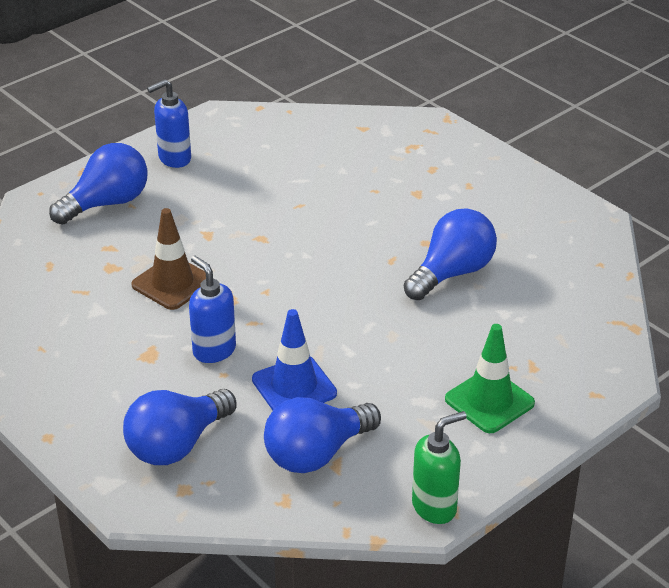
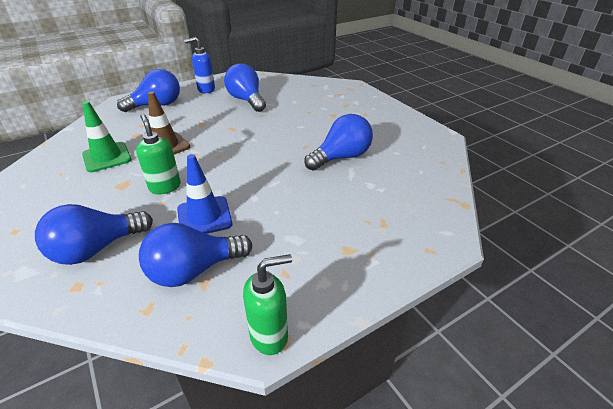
camera: 10 degrees right, 0 degrees up
blue soap dispenser [189,256,236,363] -> green soap dispenser [136,114,181,194]
green traffic cone [445,324,535,433] -> green traffic cone moved to [82,101,132,172]
none -> blue light bulb [224,63,266,112]

